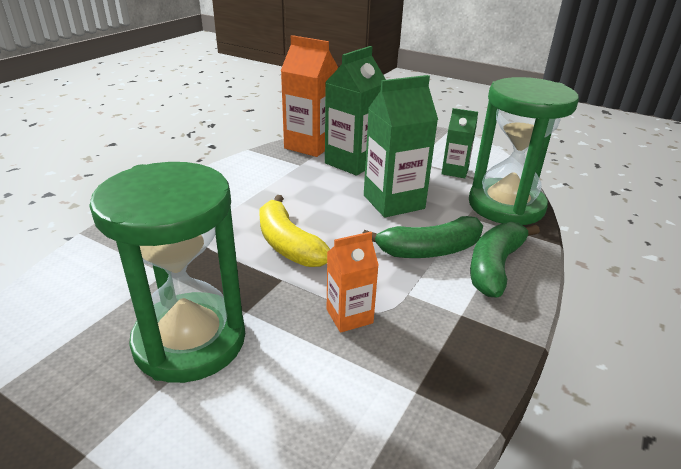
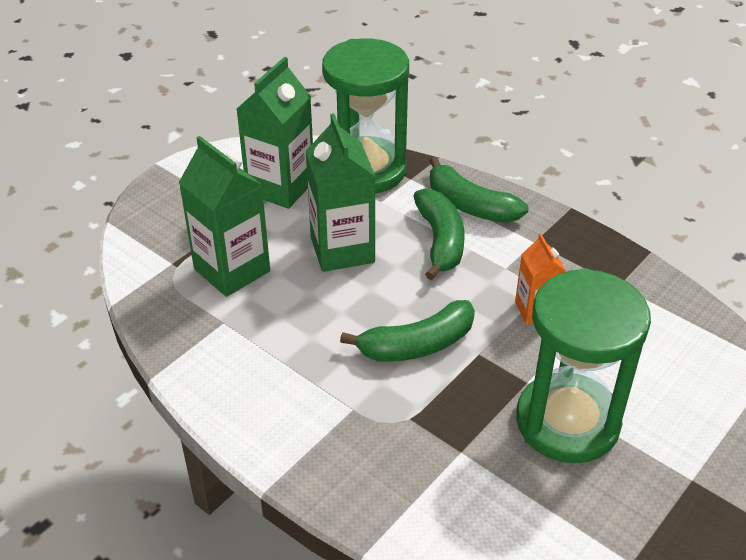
camera: 80 degrees left, 10 degrees up
yellow banana [259,195,330,267] -> green banana [340,300,475,362]
orange carton [281,35,338,157] -> none
green carton [441,108,478,178] -> green carton [237,57,313,209], size x1.75

